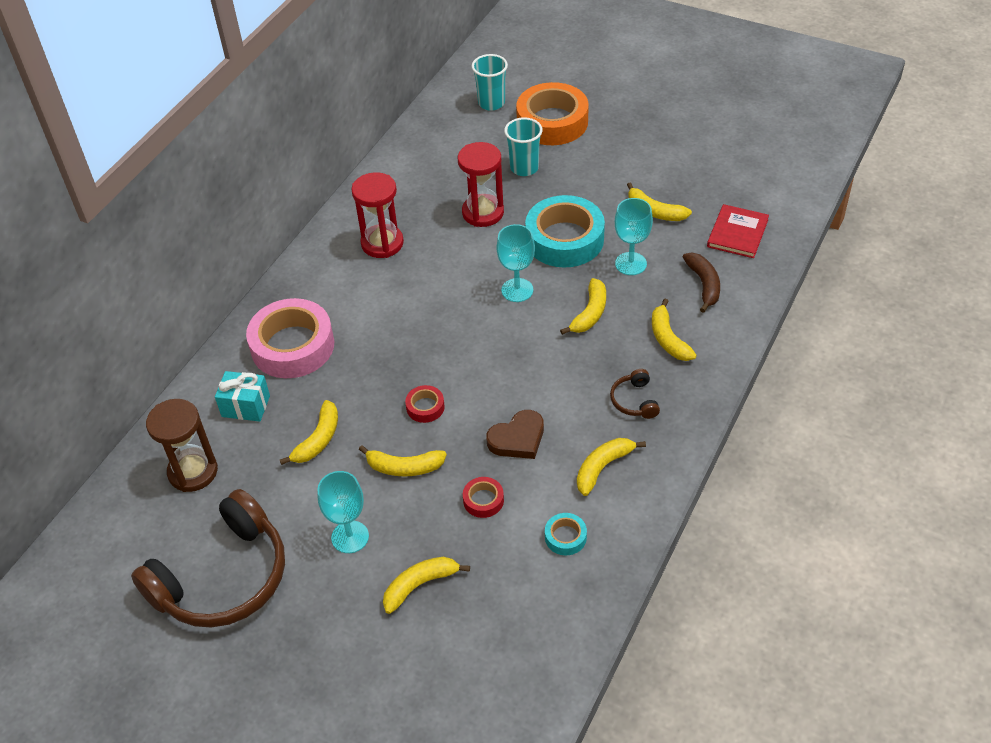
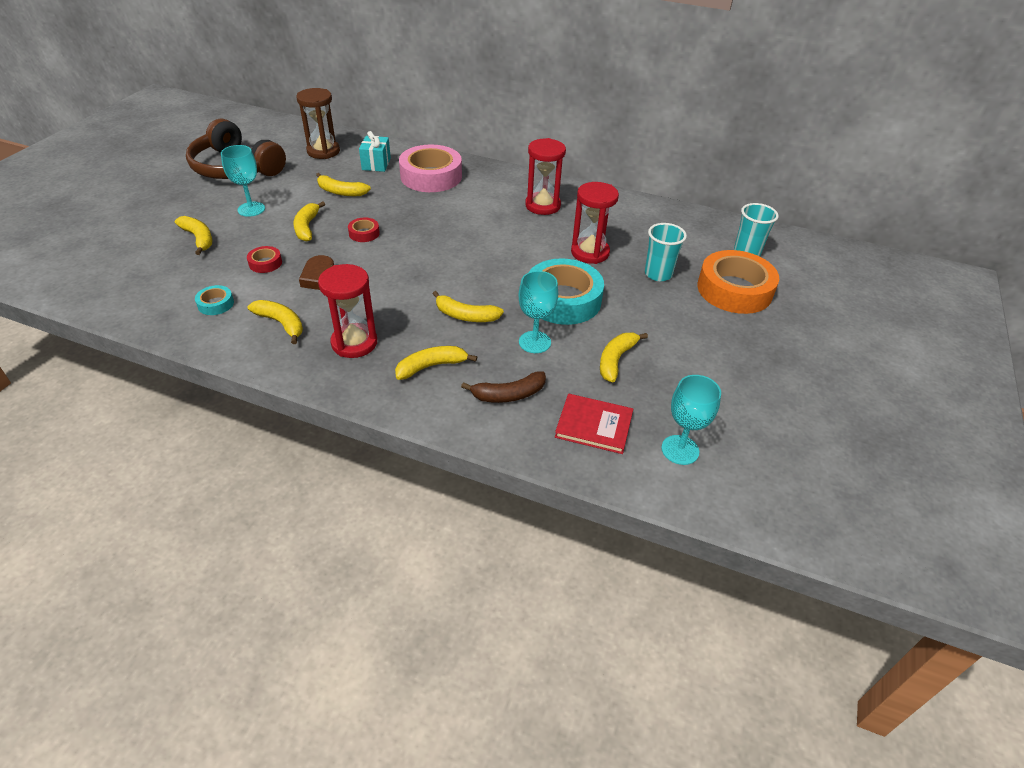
camera: 80 degrees right, 5 degrees down
turquoise goblet [497,224,535,302] -> turquoise goblet moved to [661,375,721,465]
brown headphones [610,369,660,419] -> red hourglass [318,264,377,358]

